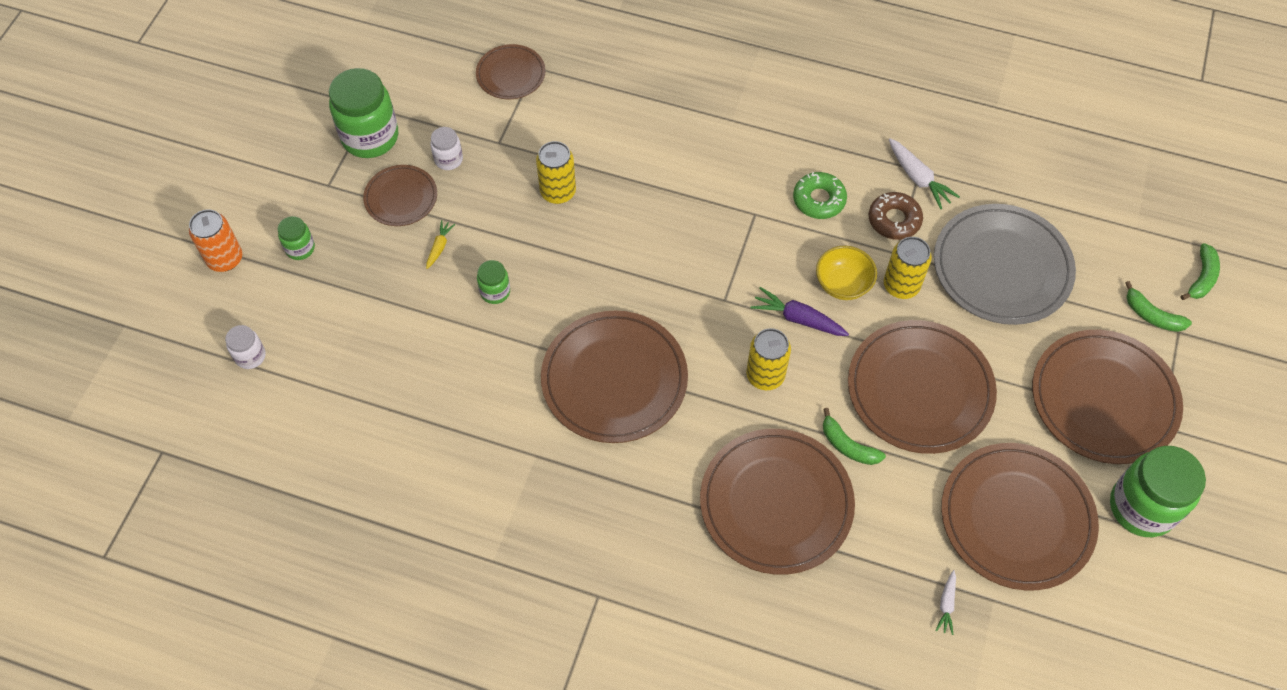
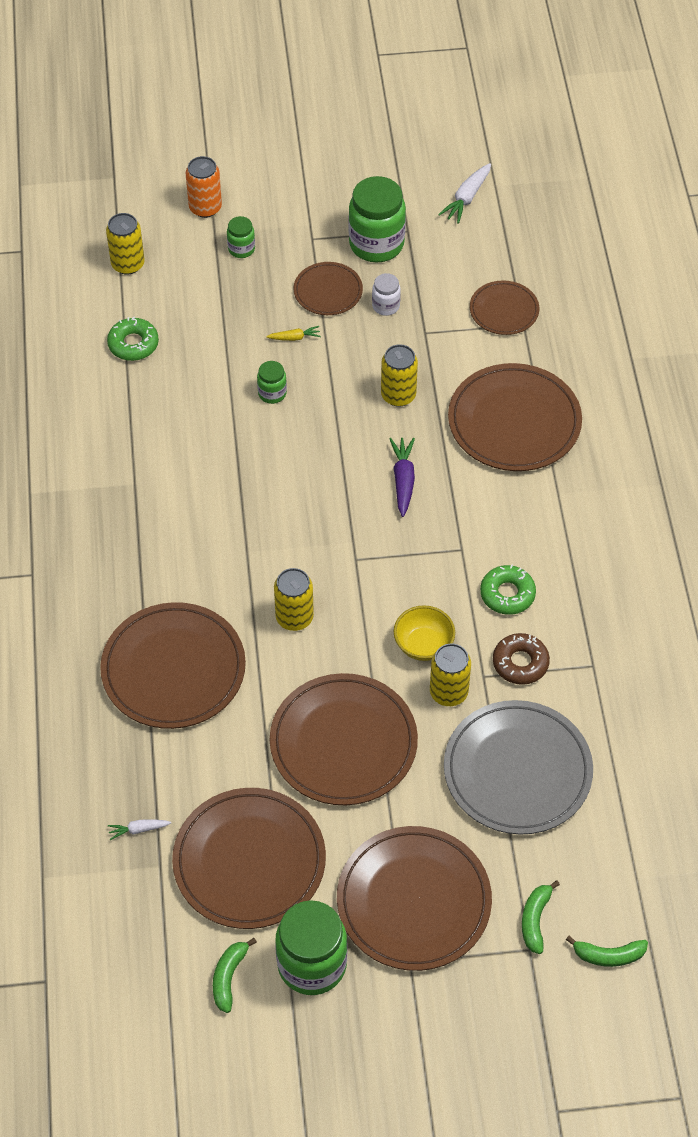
camera: 65 degrees right, 5 degrees down
white jar [225,325,266,369] -> yellow can [106,213,145,275]
brown plate [541,310,688,443] -> brown plate moved to [448,363,582,471]
purple carrot [751,287,849,336] -> purple carrot moved to [389,438,415,517]
green banana [823,408,886,465] -> green banana moved to [213,938,257,1013]
white carrot [889,138,960,209] -> white carrot moved to [438,163,491,224]
none -> green donut [107,317,159,361]

